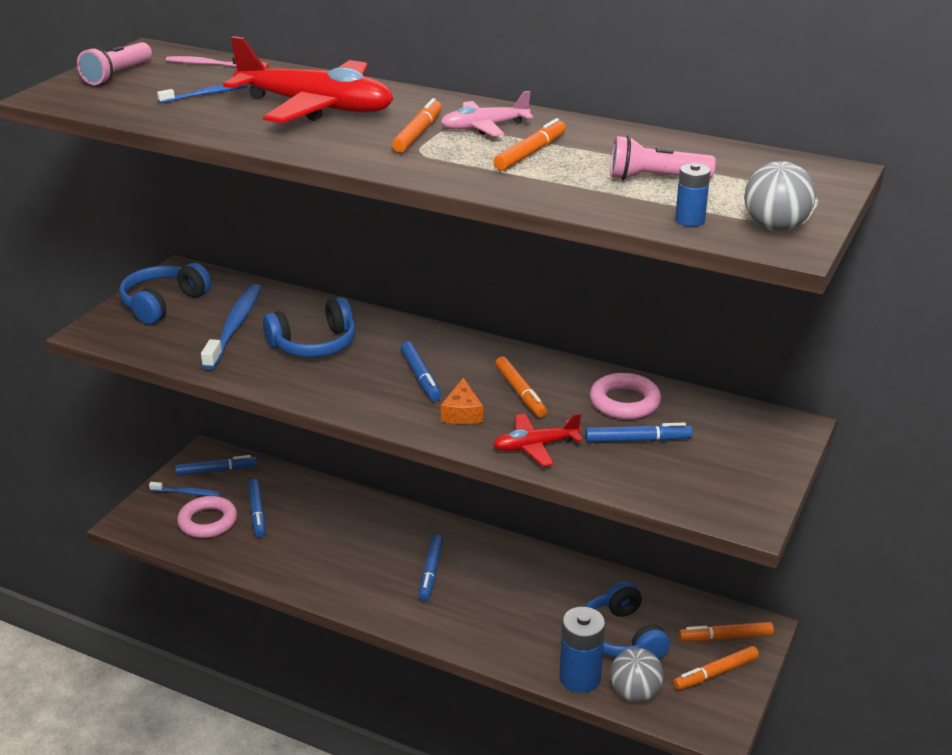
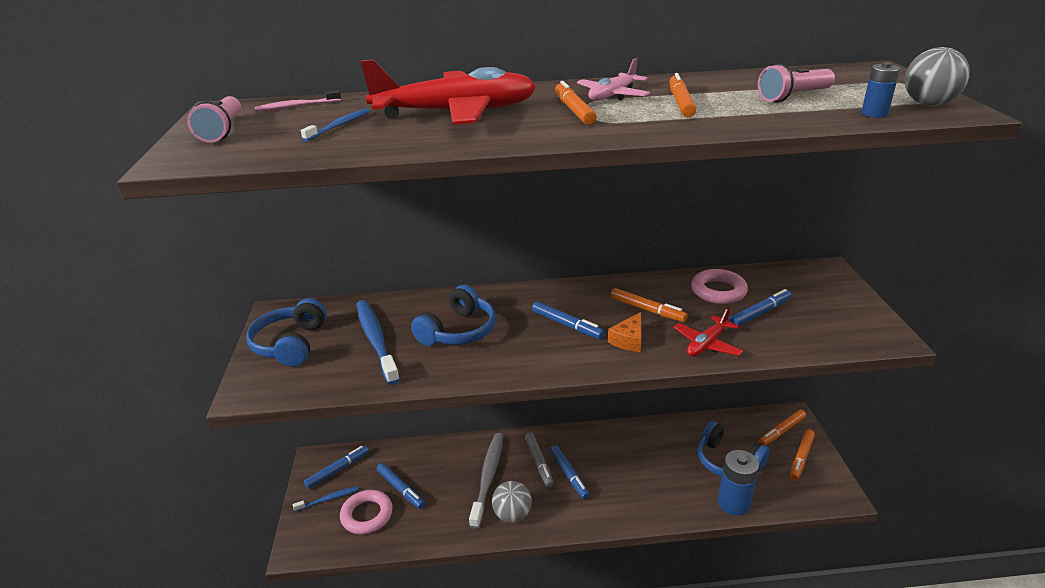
camera: 30 degrees left, 0 degrees up
orange cheese [441,378,483,424] -> orange cheese turned 60 degrees clockwise [608,312,642,352]
grey ball [610,648,664,702] -> grey ball moved to [492,481,532,523]
none -> grey toothbrush [469,433,503,529]
none -> grey marker [525,433,554,487]

